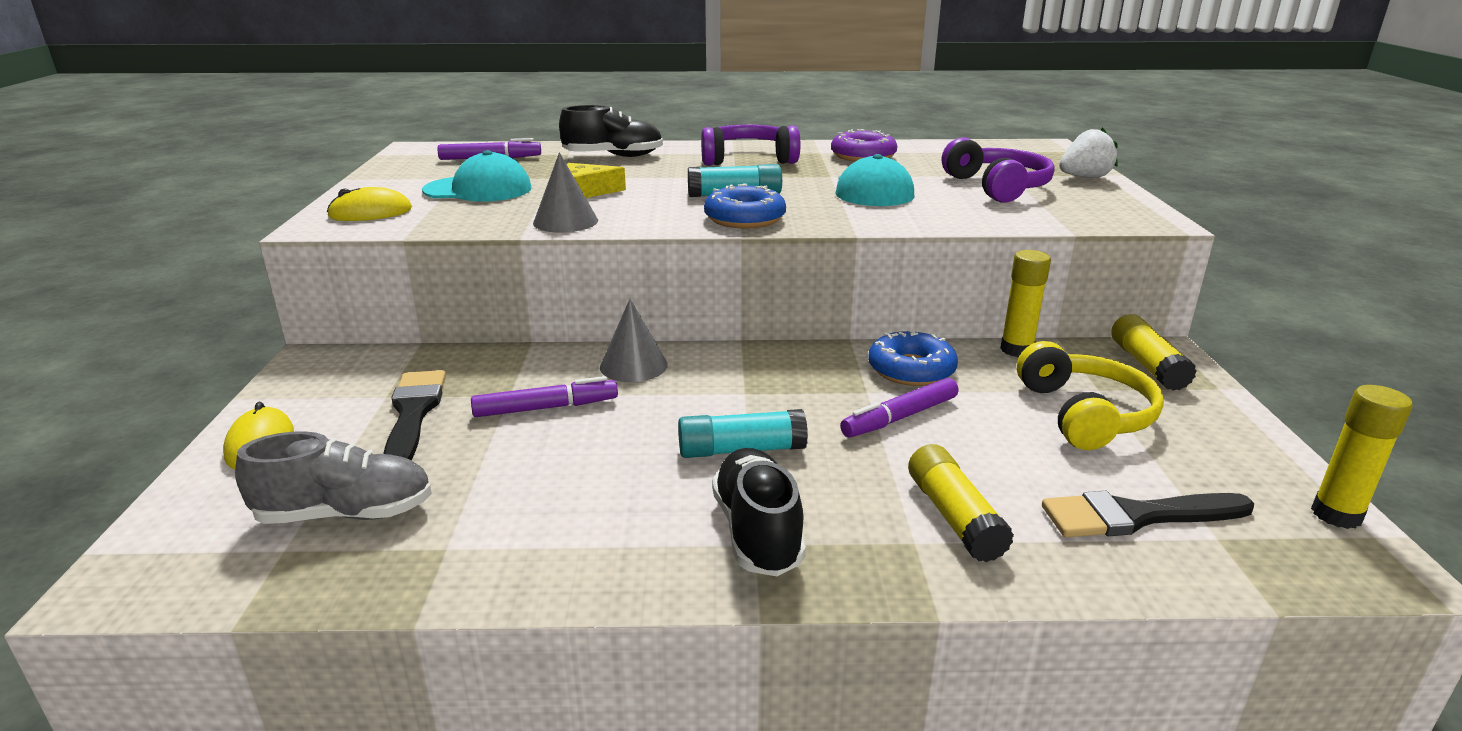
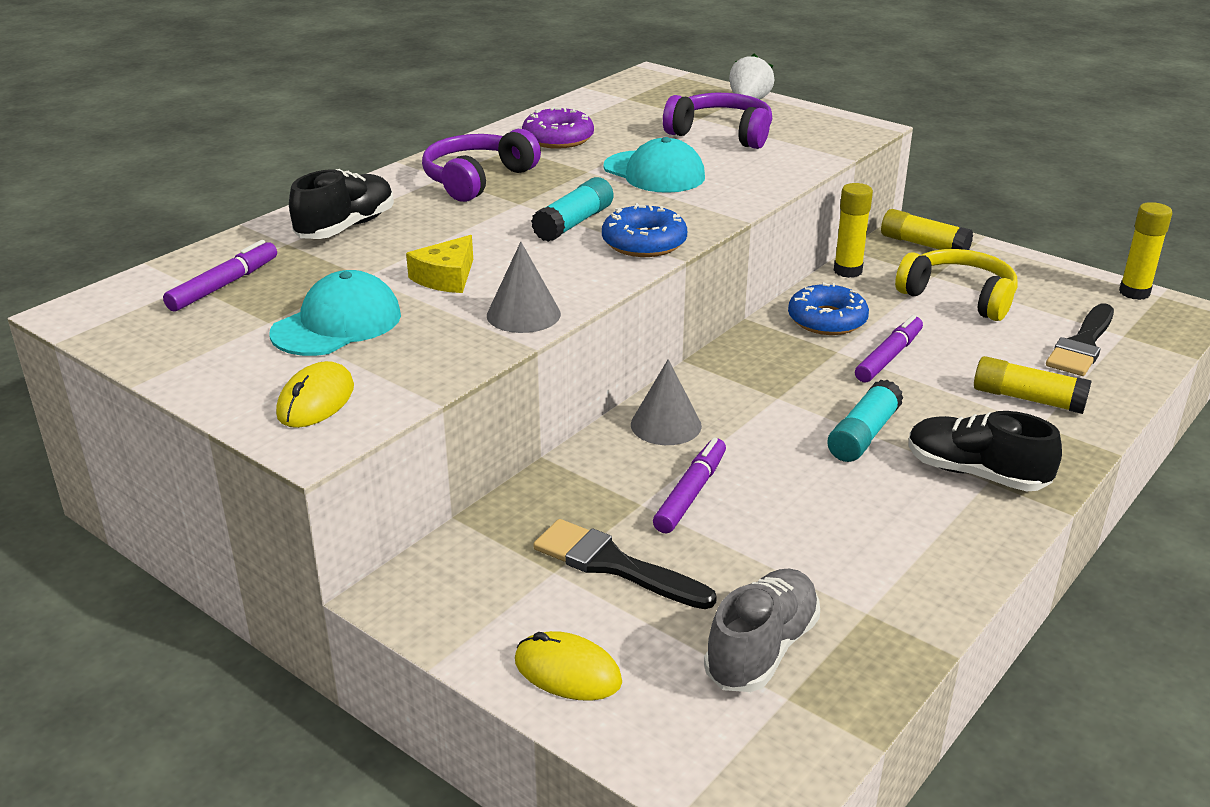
camera: 50 degrees left, 5 degrees up
purple marker [840,378,958,438] -> purple marker turned 150 degrees counterclockwise [855,315,923,383]

